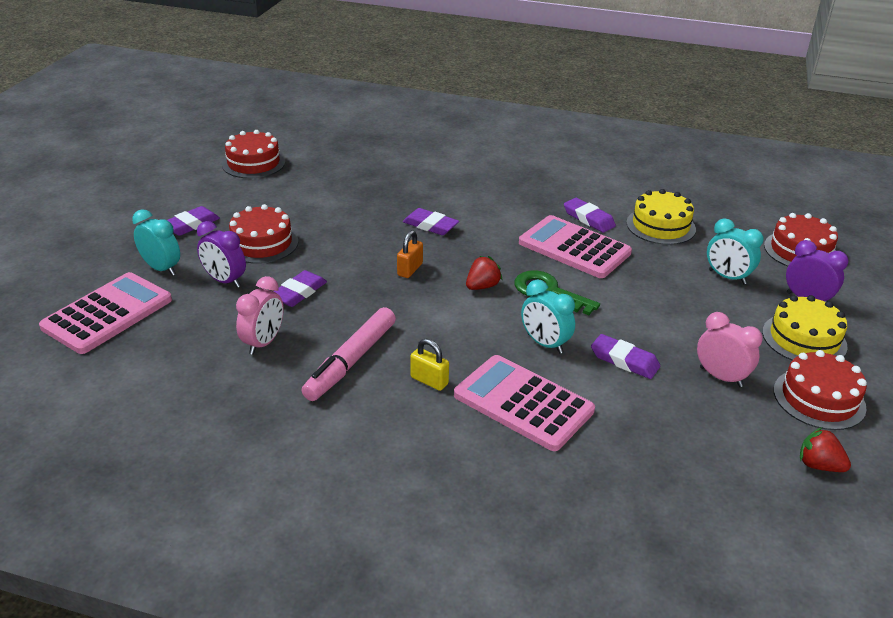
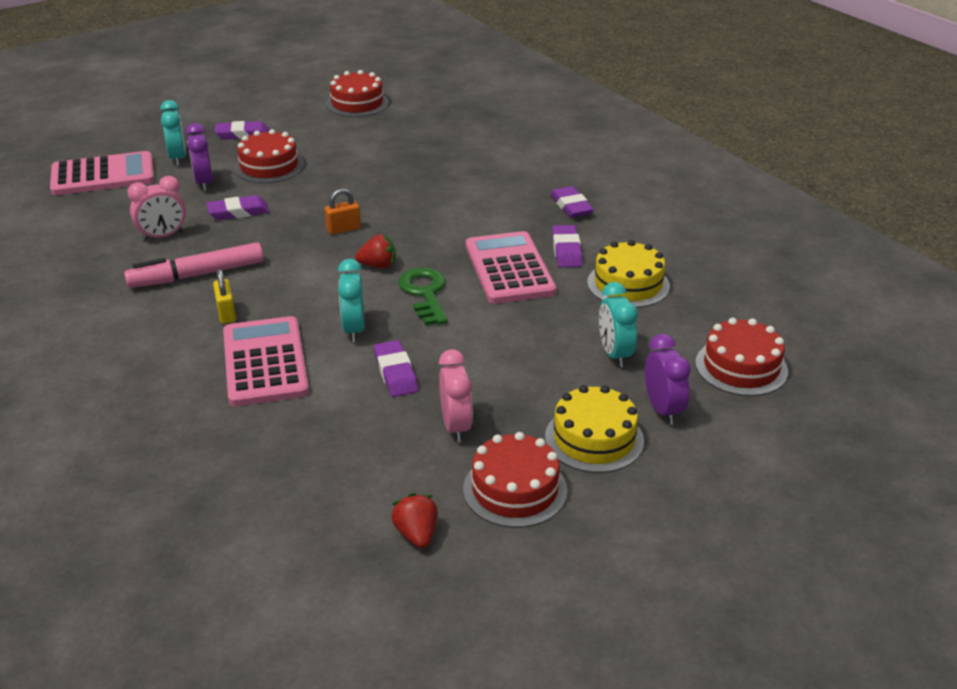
camera: 40 degrees right, 0 degrees up
purple eraser [403,208,459,235] -> purple eraser moved to [550,186,594,218]

